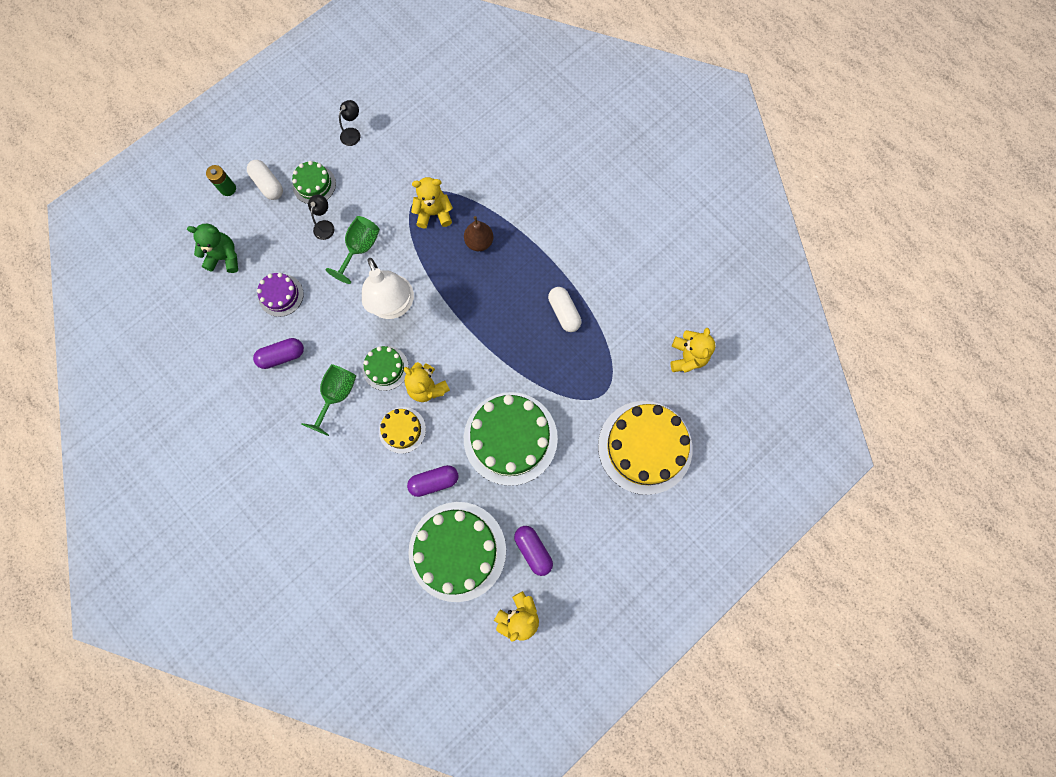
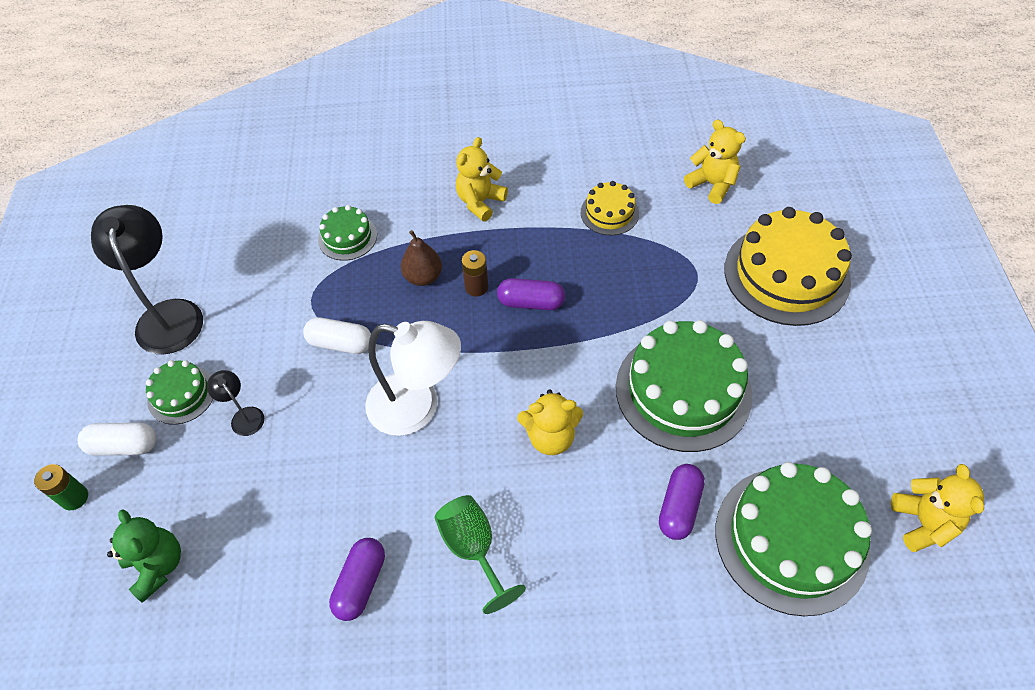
camera: 50 degrees left, 20 degrees down
green teddy bear [187,224,238,273] -> green teddy bear turned 105 degrees clockwise [107,509,181,603]
purple cake [257,273,303,317] -> none
green goblet [326,216,380,284] -> none
black lamp [339,100,360,146] -> black lamp [91,205,203,355], size x2.19
green cake [362,346,409,391] -> green cake moved to [318,205,377,261]
yellow cake [379,407,426,454] -> yellow cake moved to [581,181,639,235]
yellow teddy bear [411,177,453,228] -> yellow teddy bear moved to [456,137,508,222]
purple capsule [514,526,553,576] -> purple capsule moved to [497,278,565,310]
white capsule [548,287,581,332] -> white capsule moved to [303,317,371,354]
none -> brown battery [462,250,488,297]

